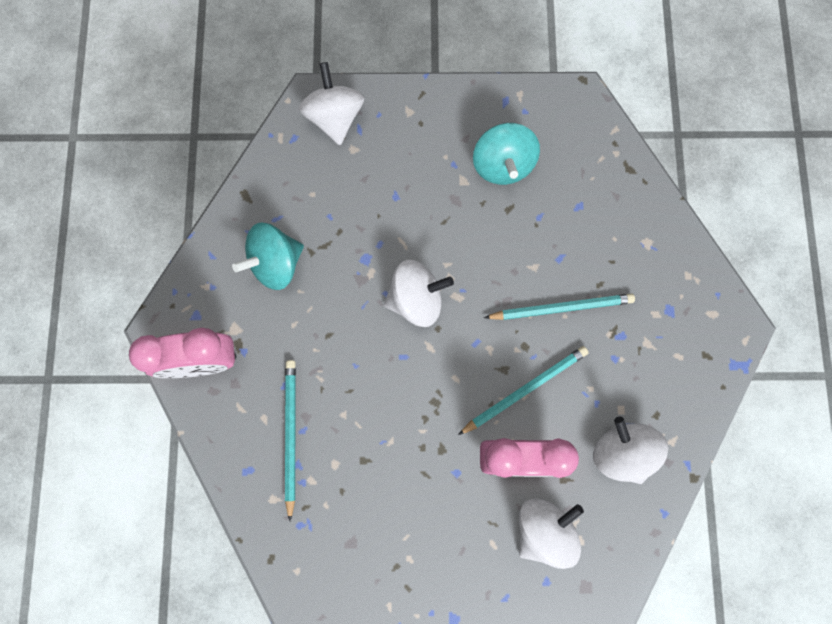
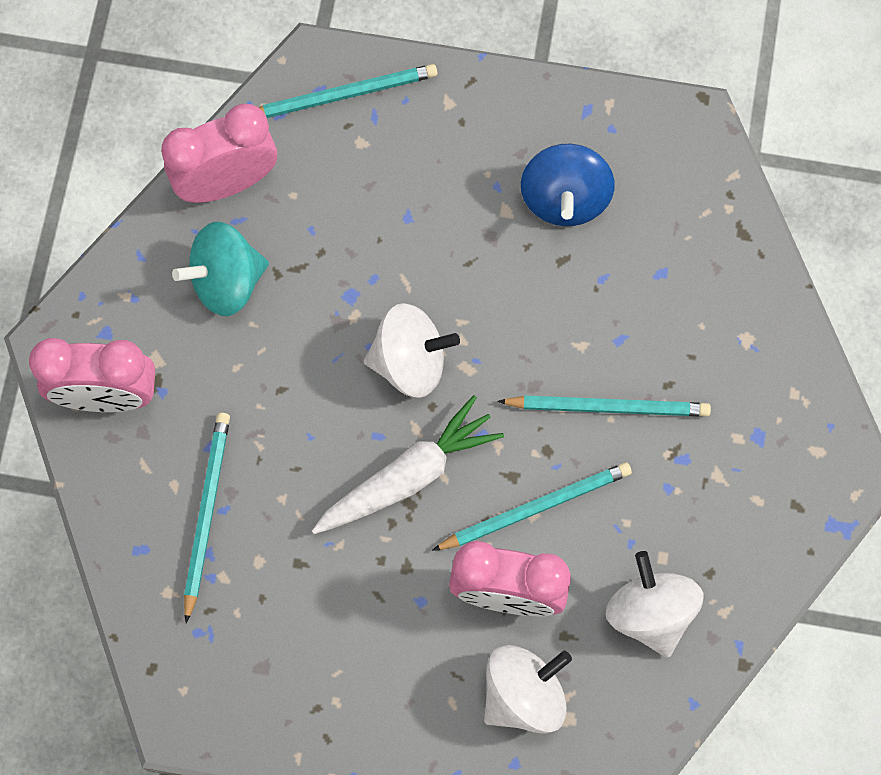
camera: 10 degrees right, 5 degrees down
white spinning top [299,62,364,145] -> turquoise pencil [259,64,437,118]
turquoise spinning top [473,123,540,185] -> blue spinning top [521,144,615,226]
none -> pink clock [161,104,277,203]
none -> white carrot [312,395,504,534]

